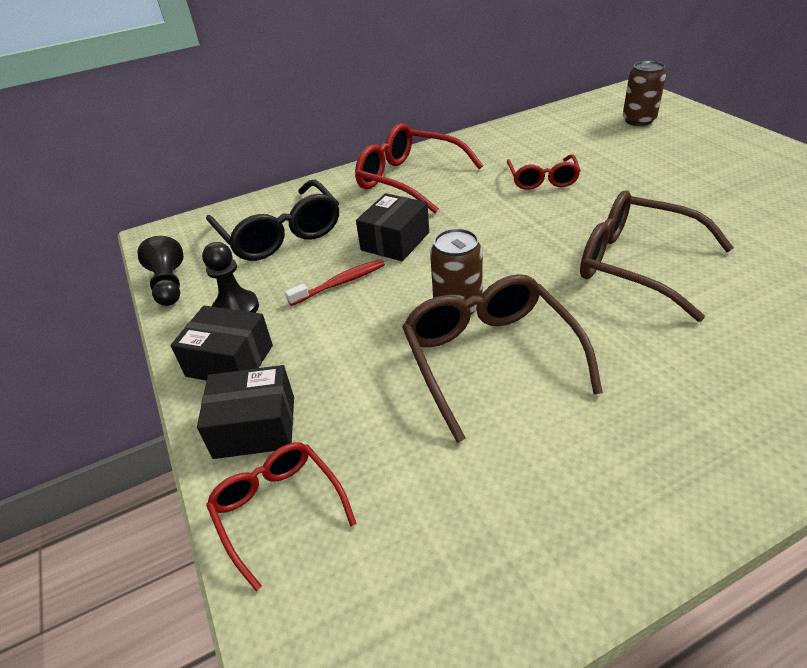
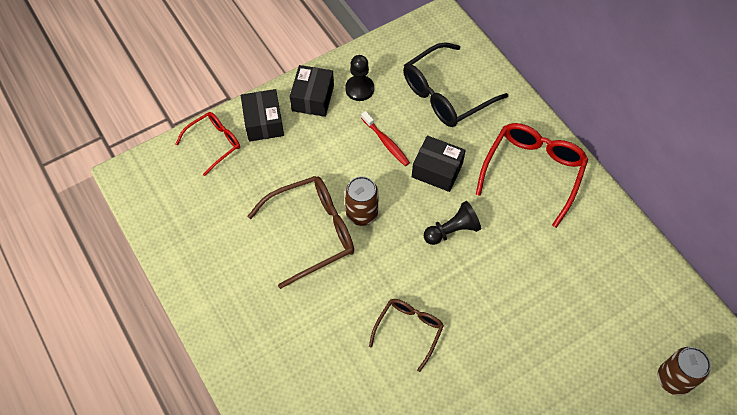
camera: 80 degrees right, 20 degrees up
black pawn [137,236,184,306] -> black pawn moved to [424,201,481,245]
red glasses [507,154,581,190] -> none
brown glasses [580,190,734,322] -> brown glasses [369,299,444,372], size x0.60

